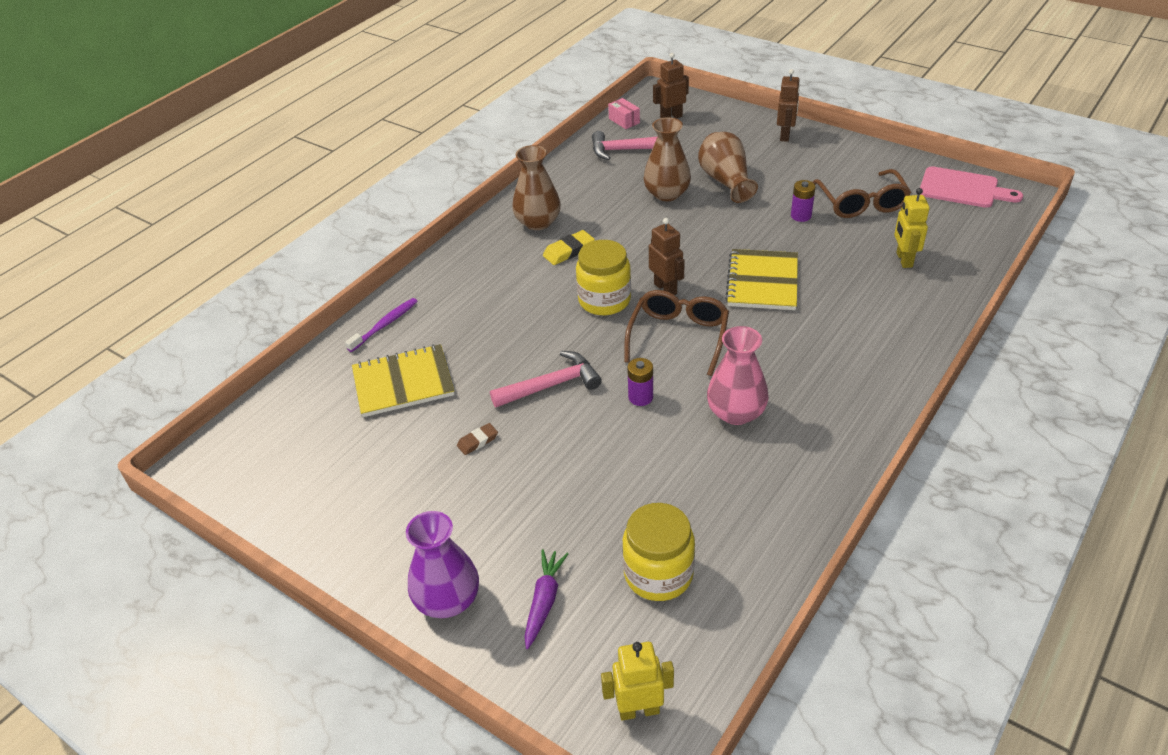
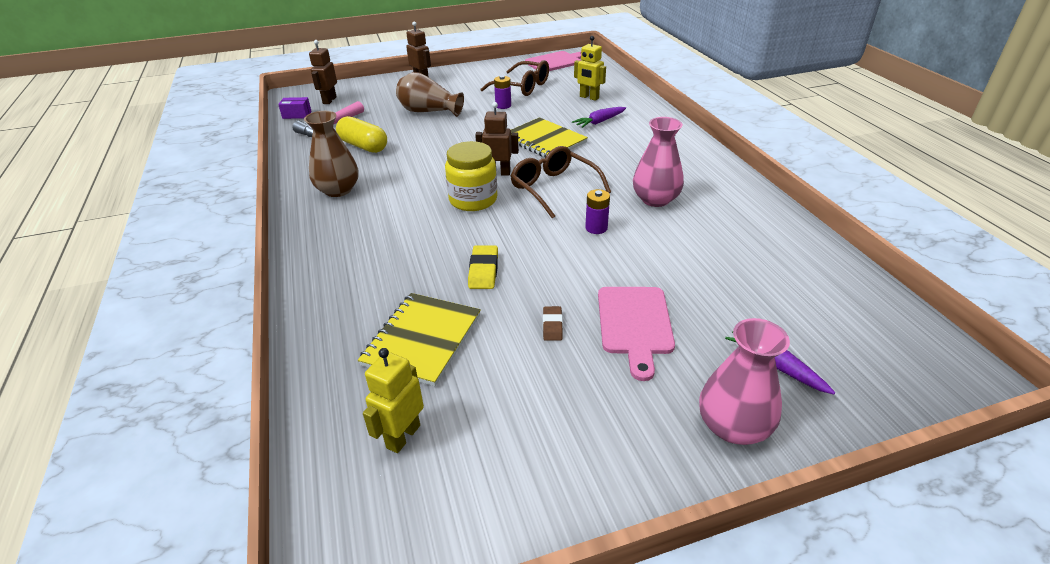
camera: 55 degrees left, 5 degrees down
purple toothbrush [345,298,418,352] -> none
purple vase [406,511,479,618] -> pink vase [699,318,790,445]
pink hammer [490,351,602,407] -> none
yellow eraser [543,230,595,265] -> yellow eraser moved to [468,245,498,289]
yellow robot [601,642,674,721] -> yellow robot moved to [363,348,424,453]
pink box [608,98,640,129] -> purple box [278,97,312,119]
yellow jar [622,503,695,601] -> none
brown vase [643,117,691,201] -> none
none -> yellow capsule [336,116,387,153]
none -> purple carrot [572,107,626,128]
none -> pink cutting board [598,287,675,381]

